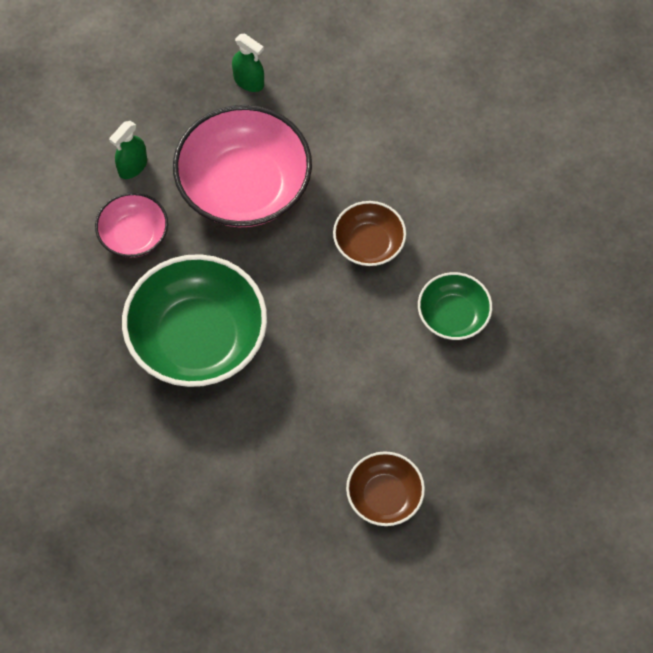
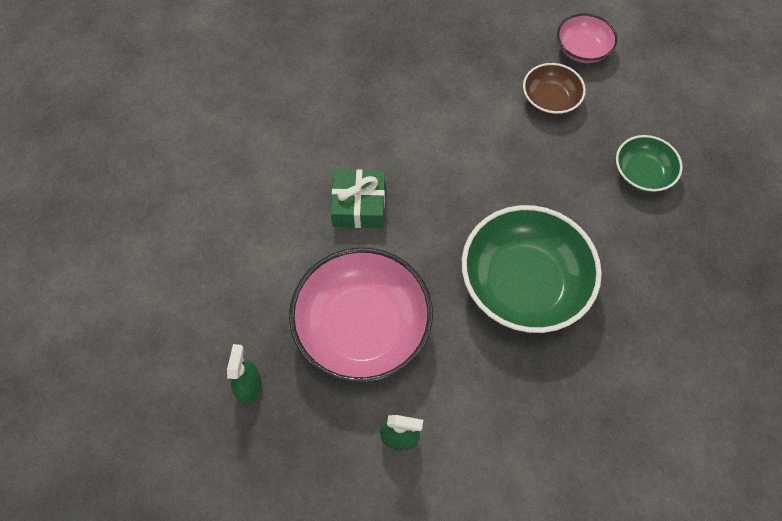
camera: 120 degrees left, 0 degrees up
pink bowl [95,192,168,258] -> pink bowl moved to [557,14,618,63]
brown bowl [333,201,406,266] -> green gift [331,169,385,228]
green bowl [418,272,492,340] -> green bowl moved to [616,135,683,192]

